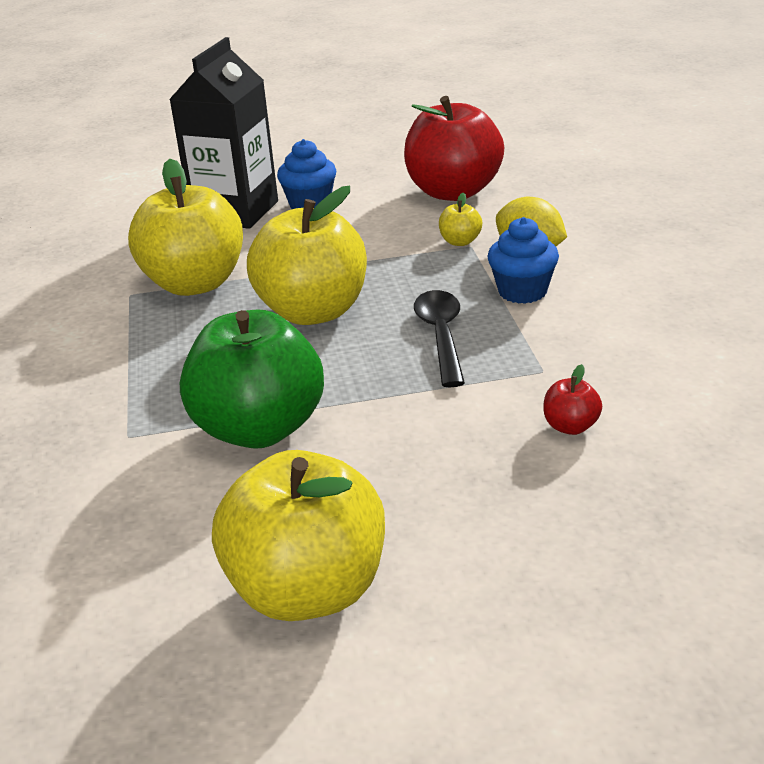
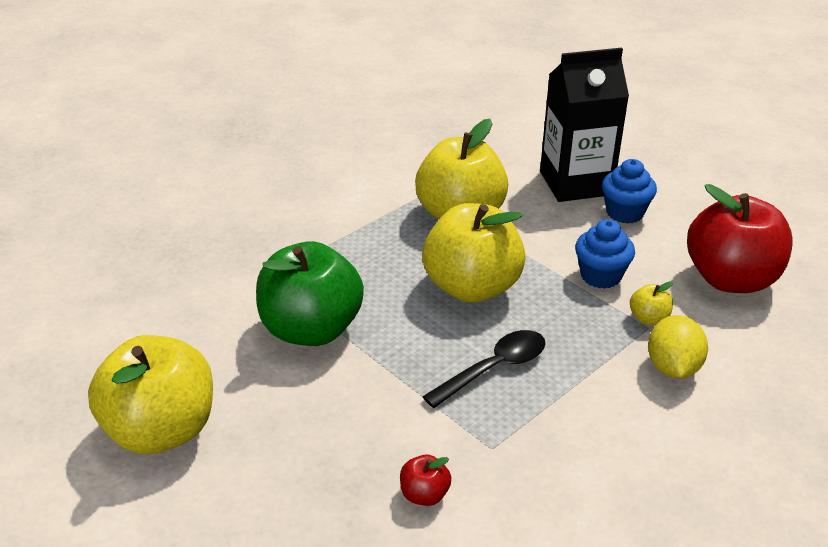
camera: 55 degrees right, 5 degrees up
blue cupcake [487,217,559,304] -> blue cupcake moved to [575,219,635,289]

